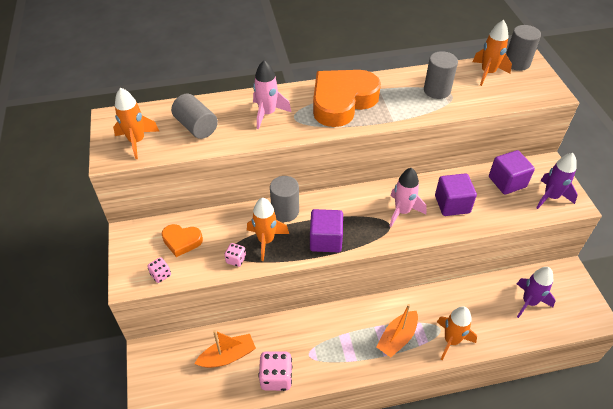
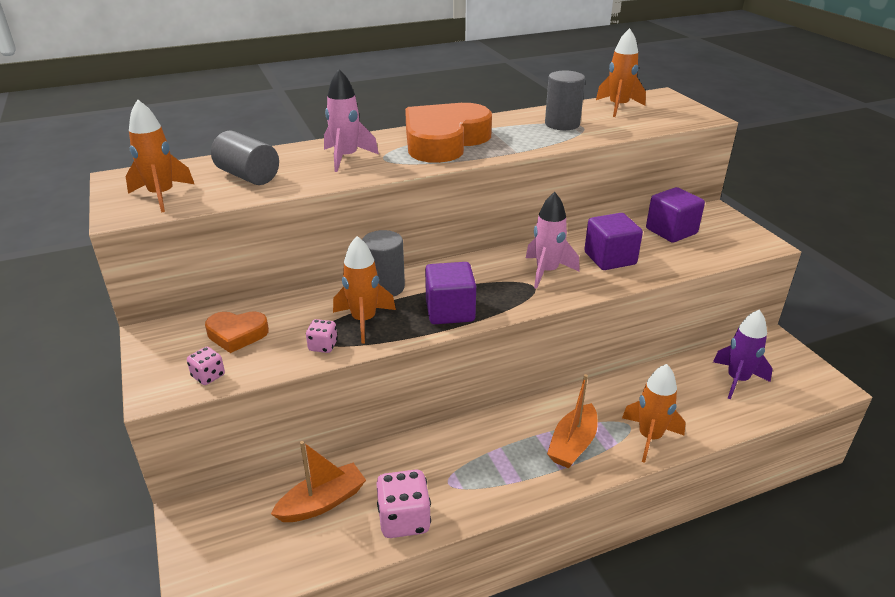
camera: 10 degrees left, 15 degrees down
grey cylinder [506,25,541,71] -> none
purple rocket [536,153,578,209] -> none

